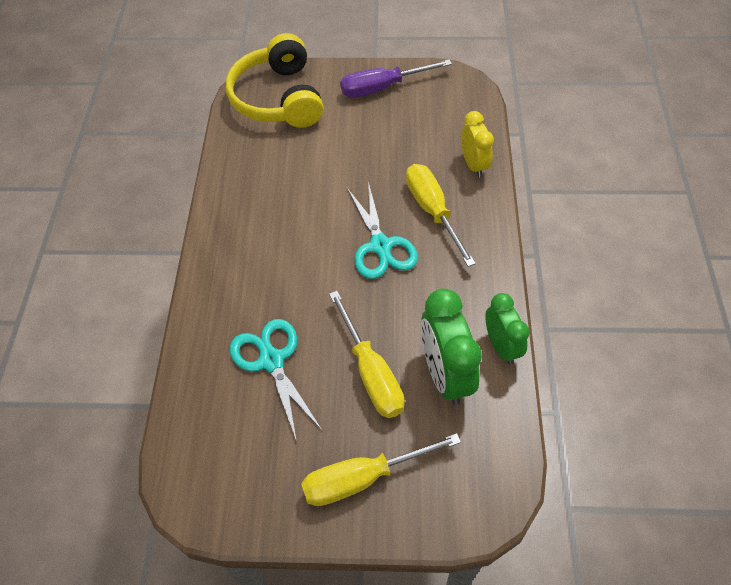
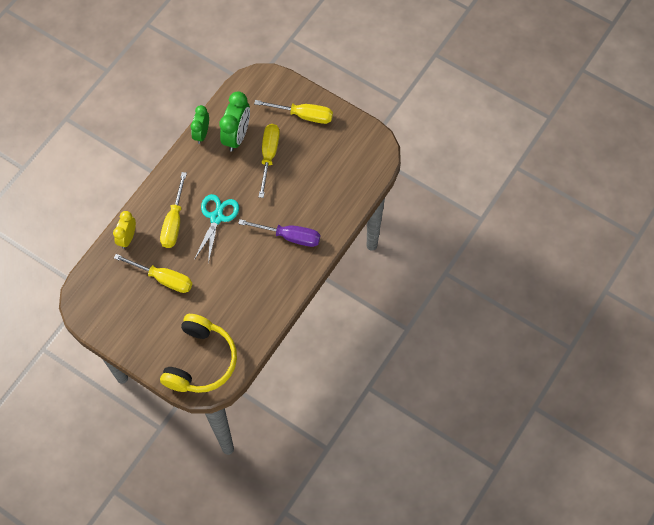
camera: 150 degrees left, 10 degrees up
turquoise scissors [230,319,322,441] -> none
purple screwdriver [340,60,452,98] -> purple screwdriver moved to [238,219,320,247]
none -> yellow screwdriver [114,254,193,293]

